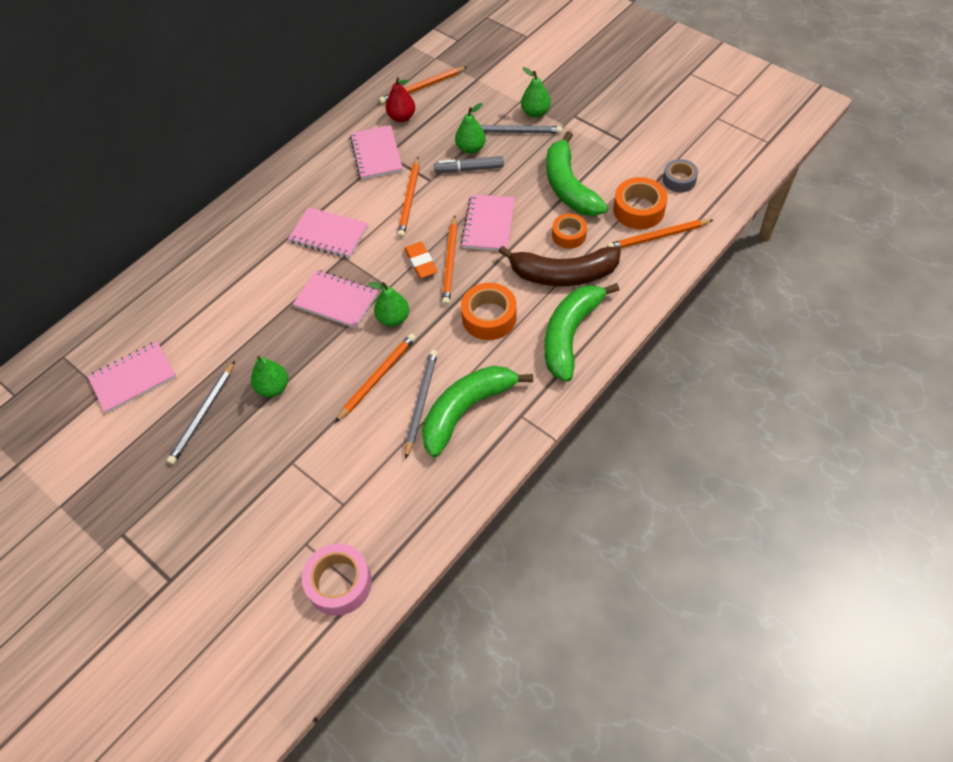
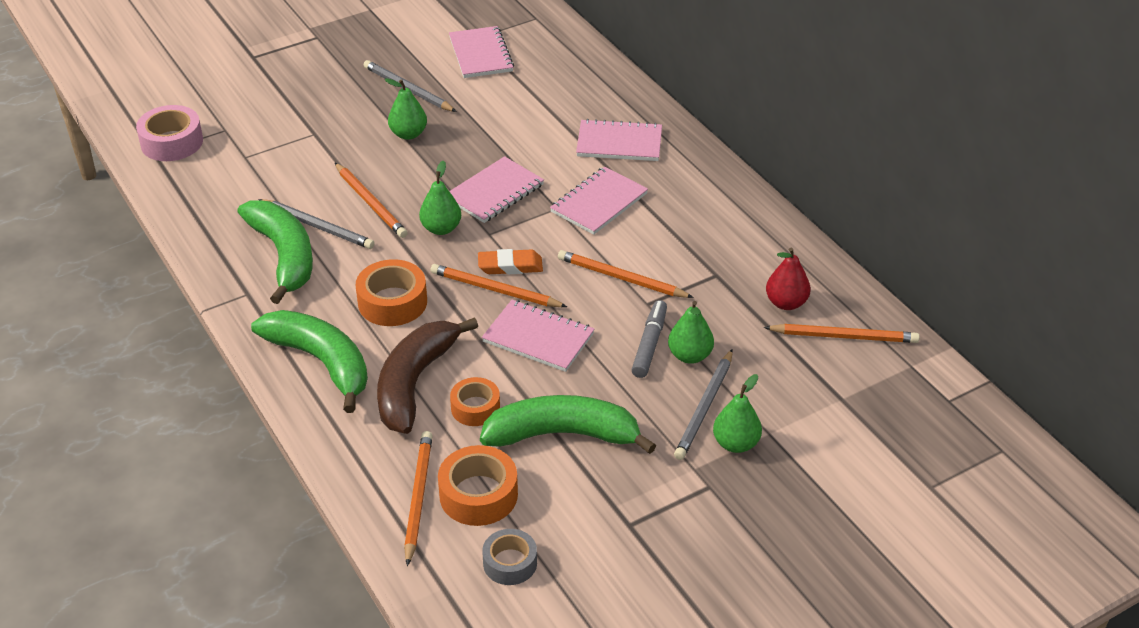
camera: 105 degrees right, 15 degrees down
pink notebook [350,125,403,180] -> pink notebook moved to [576,119,662,161]
orange pencil [379,67,467,104] -> orange pencil turned 105 degrees clockwise [764,324,920,343]

